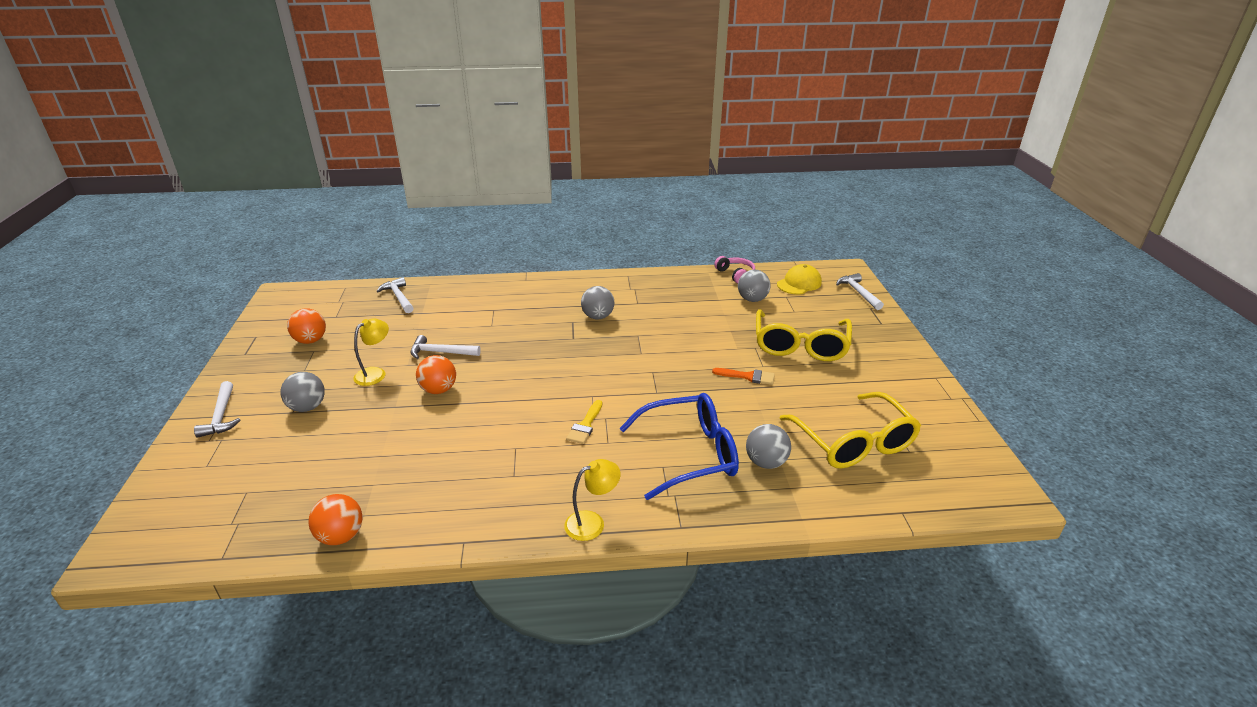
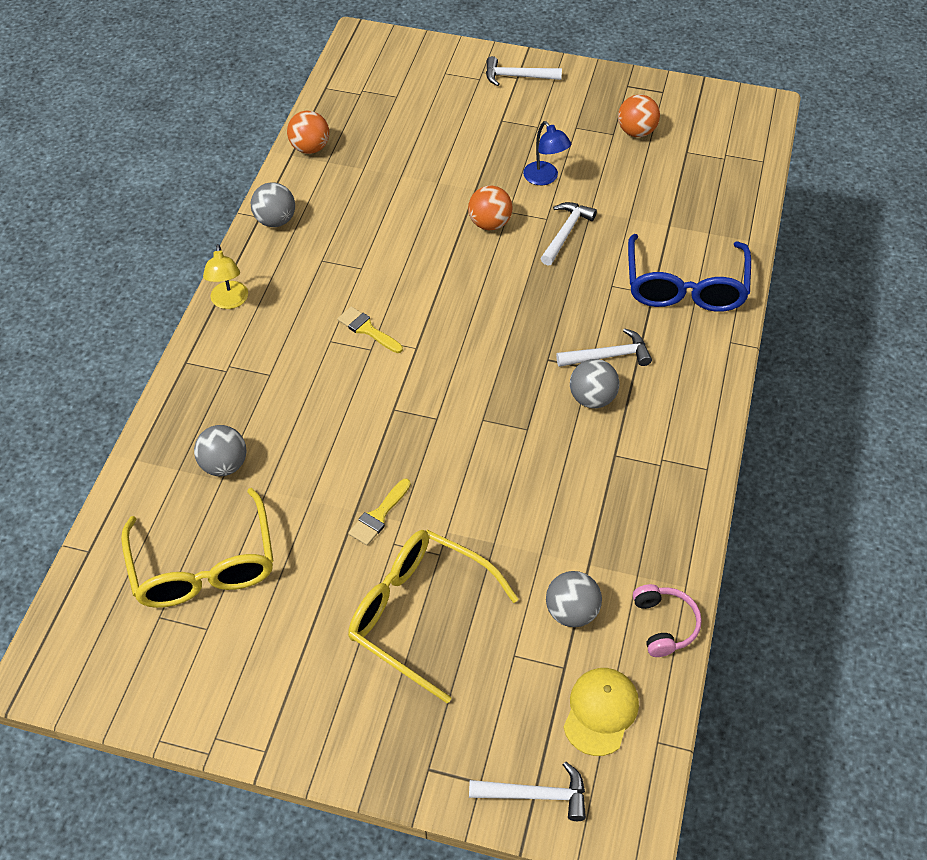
camera: 110 degrees right, 20 degrees up
grey ball [280,372,325,412] -> grey ball moved to [251,182,295,227]
yellow lamp [353,318,389,386] -> blue lamp [523,121,571,185]
white hammer [377,277,413,313] -> white hammer moved to [556,329,652,367]
blue glasses [619,393,739,500] -> blue glasses moved to [628,234,751,312]
orange brush [712,368,775,385] -> yellow brush [348,478,411,546]
pink headphones [714,256,755,284] -> pink headphones turned 90 degrees counterclockwise [633,584,702,657]
yellow cap [777,264,822,295] -> yellow cap turned 135 degrees counterclockwise [563,668,639,756]
yellow glasses [780,392,921,469] -> yellow glasses turned 105 degrees counterclockwise [121,488,274,608]

